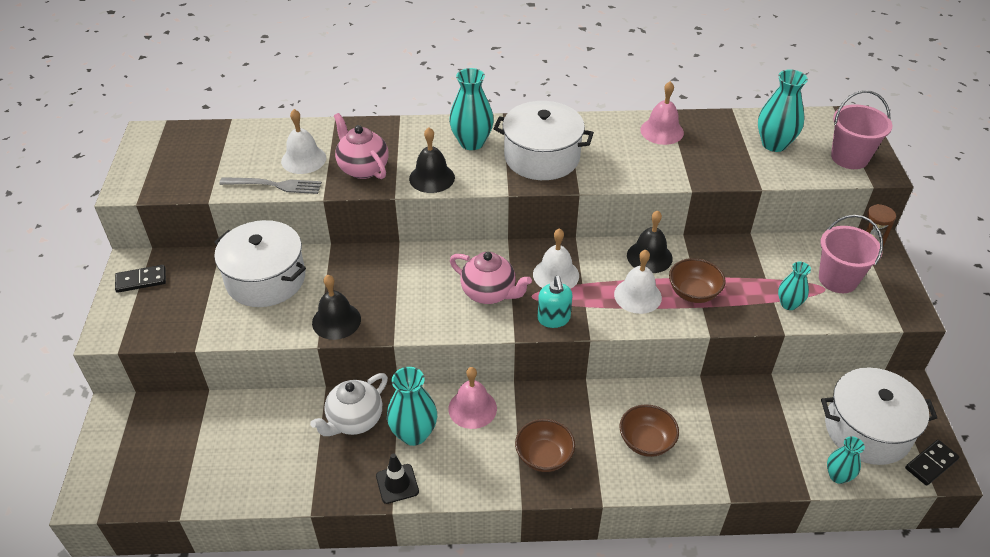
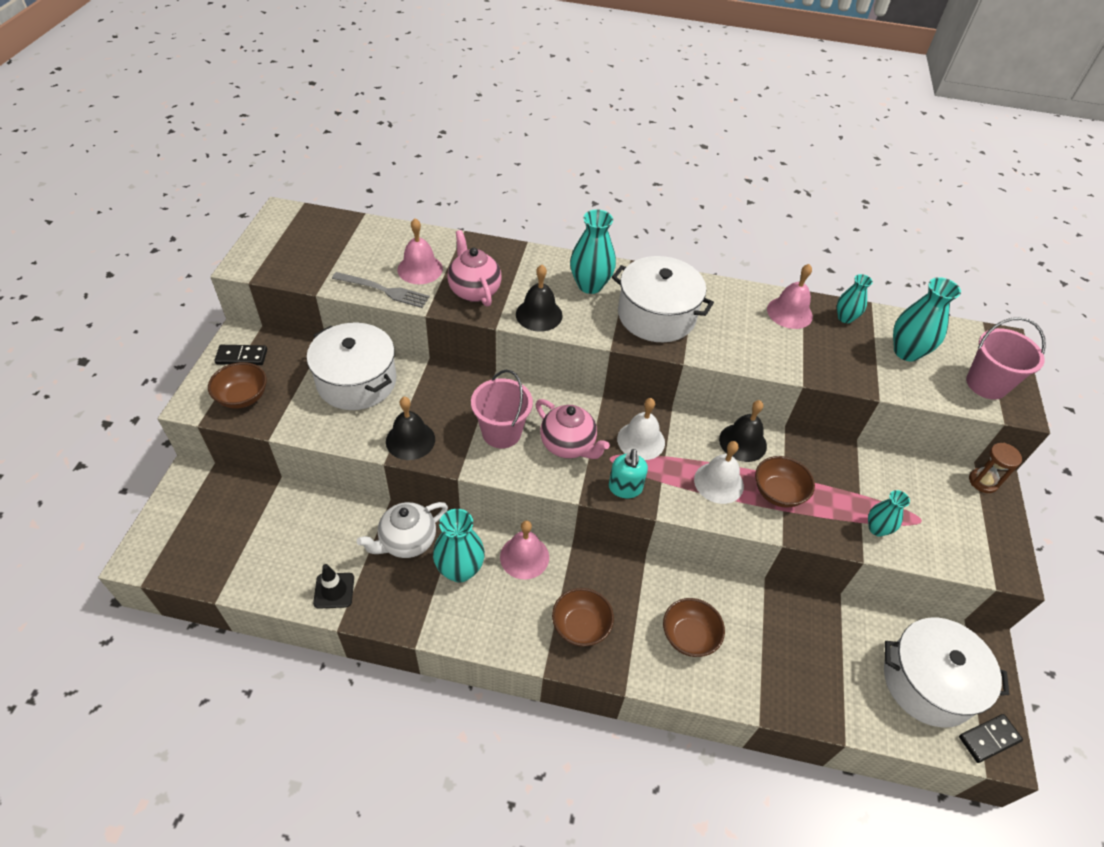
camera: 10 degrees right, 5 degrees up
white bell [281,109,326,174] -> pink bell [397,218,443,284]
black traffic cone [376,453,419,504] -> black traffic cone moved to [313,564,354,609]
pink bucket [819,215,883,293] -> pink bucket moved to [471,370,533,448]
turquoise vase [827,436,865,484] -> turquoise vase moved to [837,274,873,323]
none -> brown bowl [208,362,267,409]

